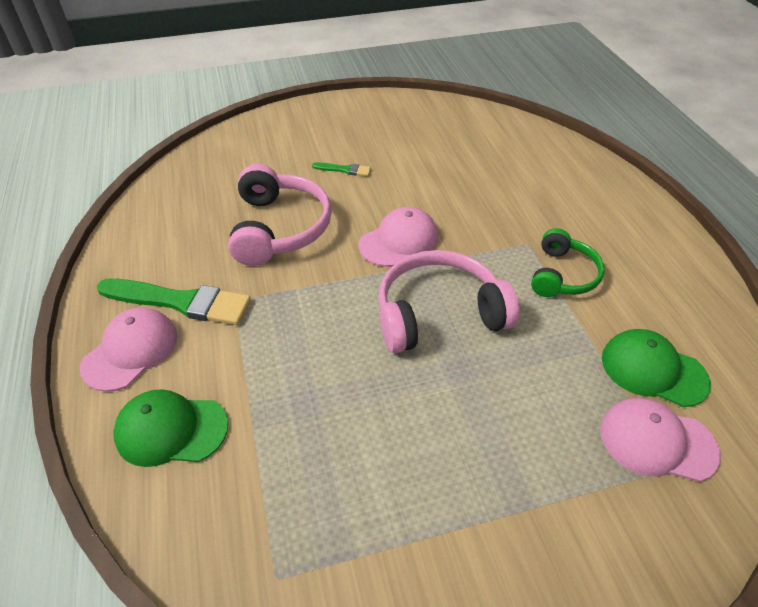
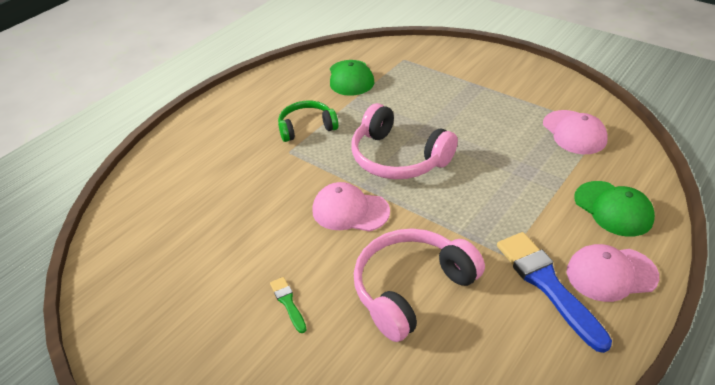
camera: 125 degrees left, 5 degrees down
green brush [97,278,251,325] -> blue brush [497,232,612,353]
pink cap [600,398,721,482] -> pink cap moved to [543,110,608,154]

